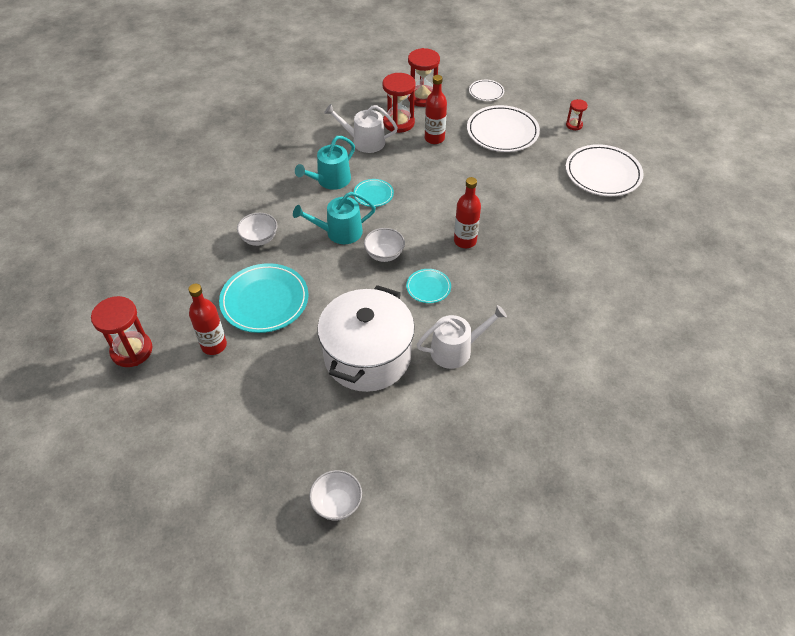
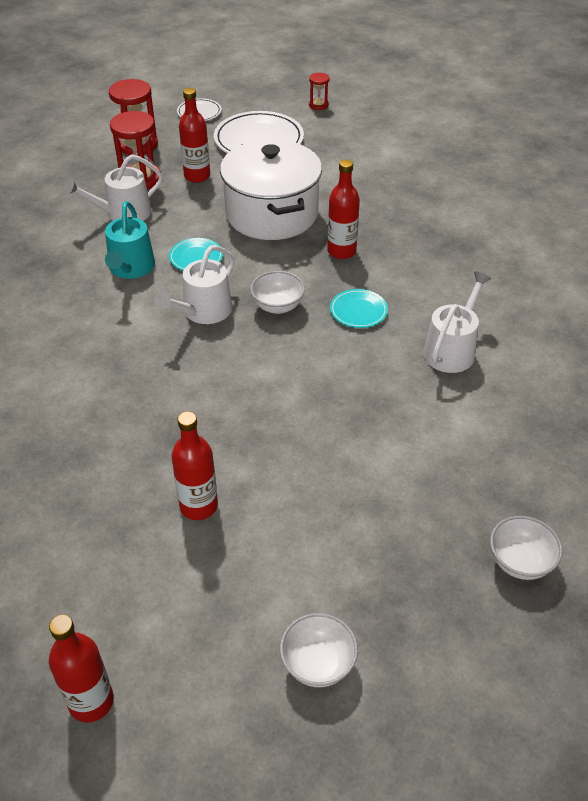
camera: 40 degrees left, 5 degrees down
red hourglass [91,296,153,367] -> none
turquoise plate [219,263,308,333] -> none
white bowl [237,213,277,246] -> white bowl moved to [280,613,358,687]
turquoise watering can [293,192,376,244] -> white watering can [154,245,234,324]
white pot [317,285,415,392] -> white pot moved to [220,140,322,240]
white plate [566,144,644,196] -> none
none -> red bottle [49,615,114,723]

